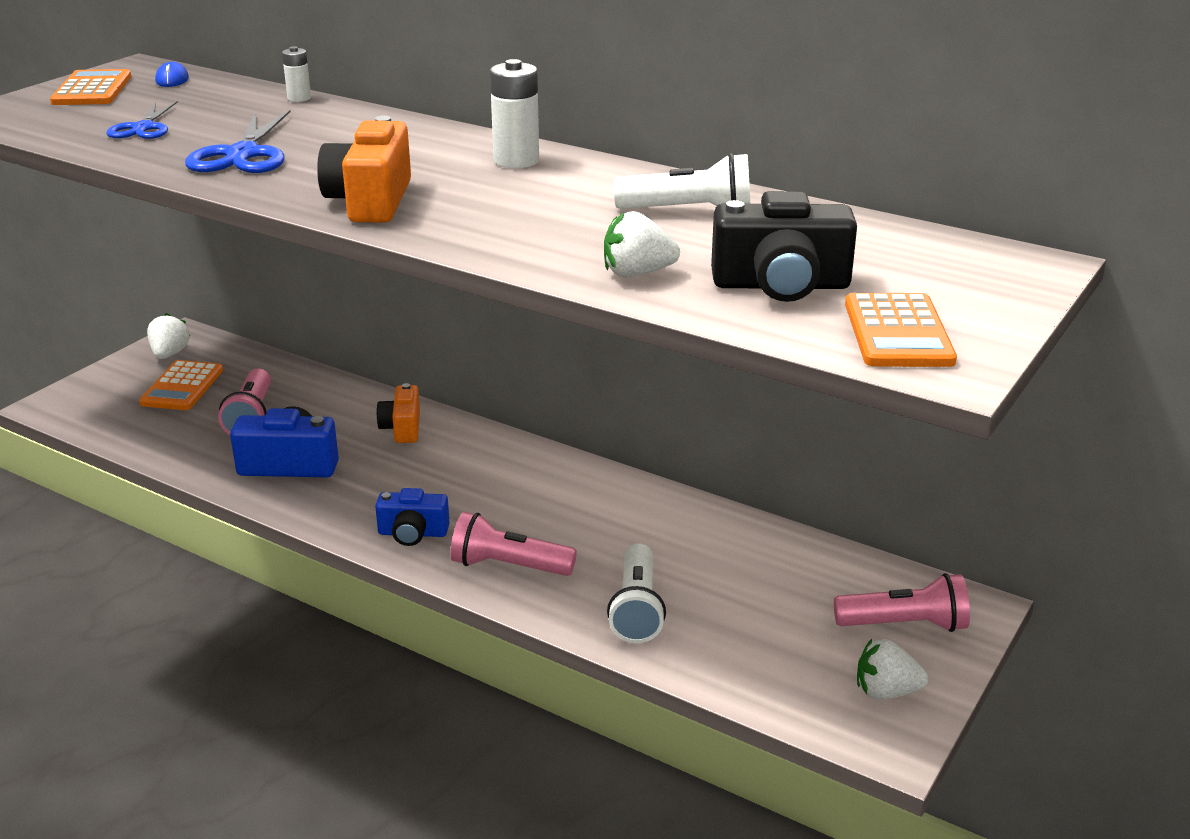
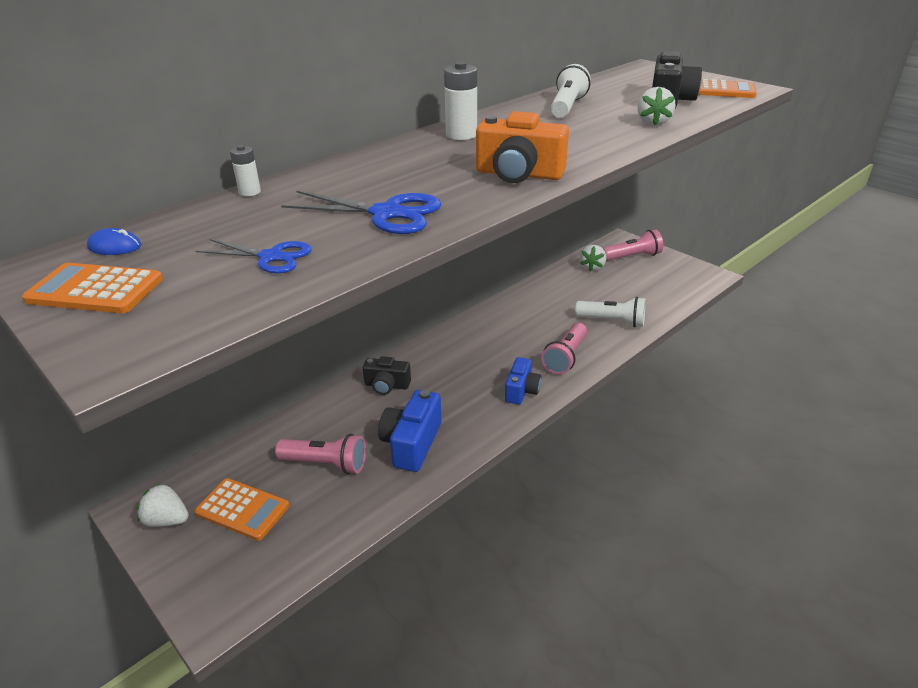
camera: 75 degrees left, 5 degrees up
orange camera [376,383,420,443] -> black camera [363,356,411,395]
pink flashlight [834,573,970,632] -> pink flashlight turned 60 degrees clockwise [603,229,663,261]
white strawberry [857,639,928,700] -> white strawberry moved to [580,245,606,272]

